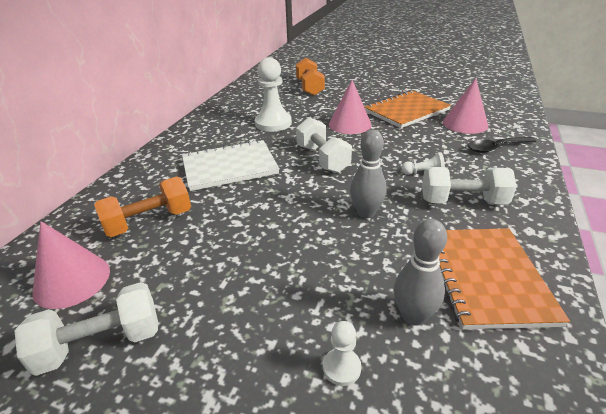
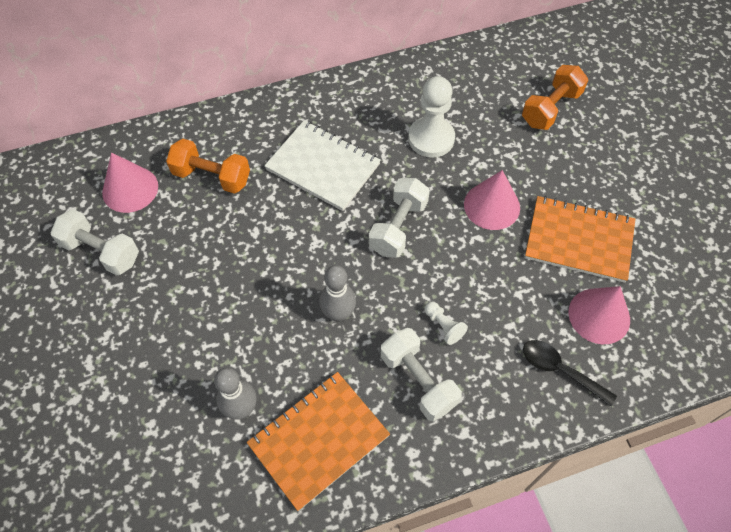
camera: 50 degrees right, 25 degrees up
white pawn [323,321,361,386] -> none

